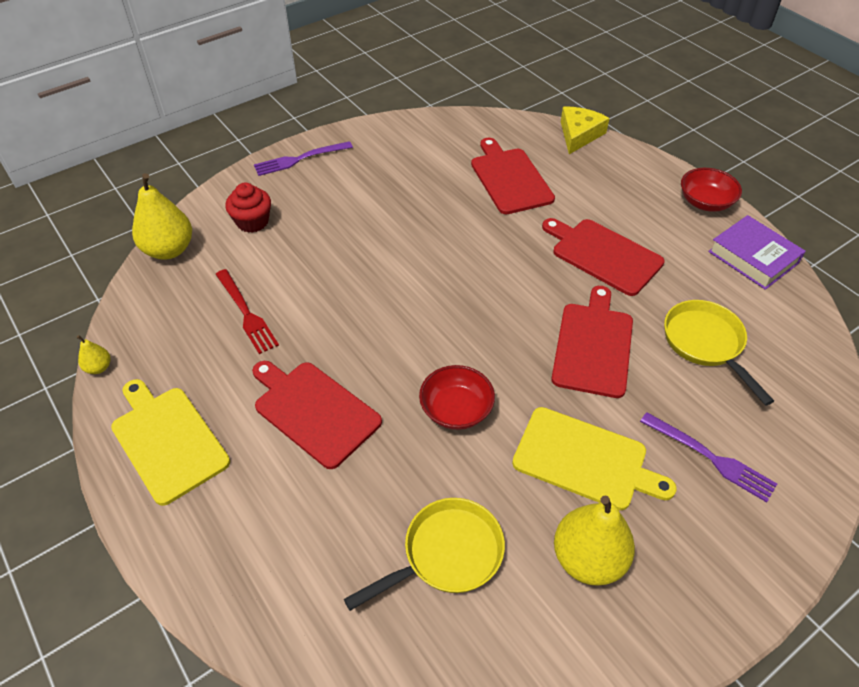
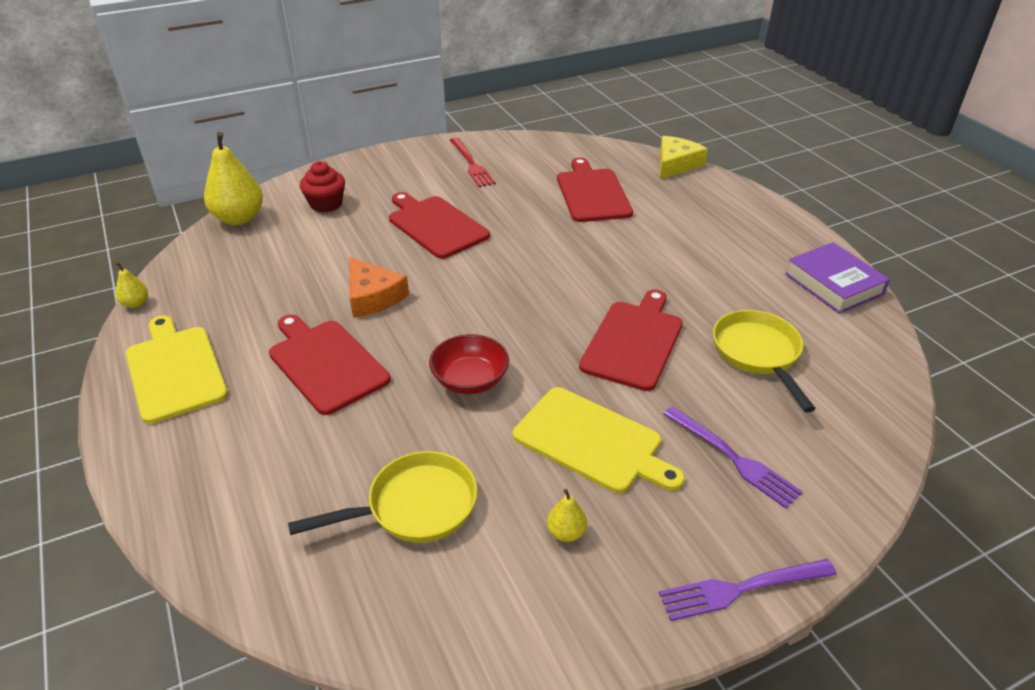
camera: 10 degrees right, 10 degrees down
red fork [215,269,279,354] -> red fork moved to [450,137,496,187]
purple fork [254,141,353,176] -> purple fork moved to [659,559,837,621]
red cutting board [542,218,665,296] -> red cutting board moved to [389,192,490,259]
yellow pear [554,495,635,586] -> yellow pear [547,489,587,542], size x0.46
red bowl [681,168,742,212] -> none
none -> orange cheese [350,257,409,317]

